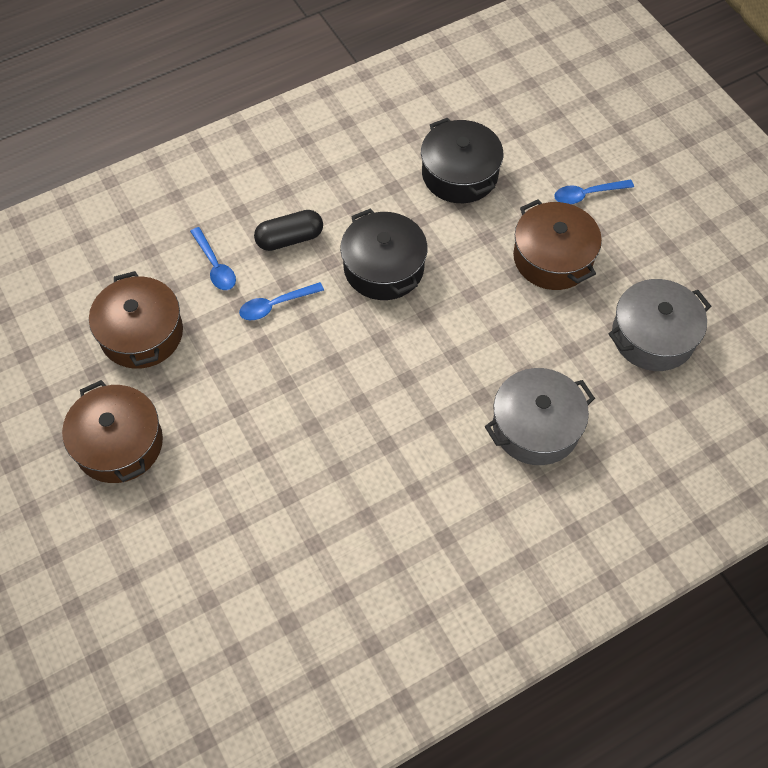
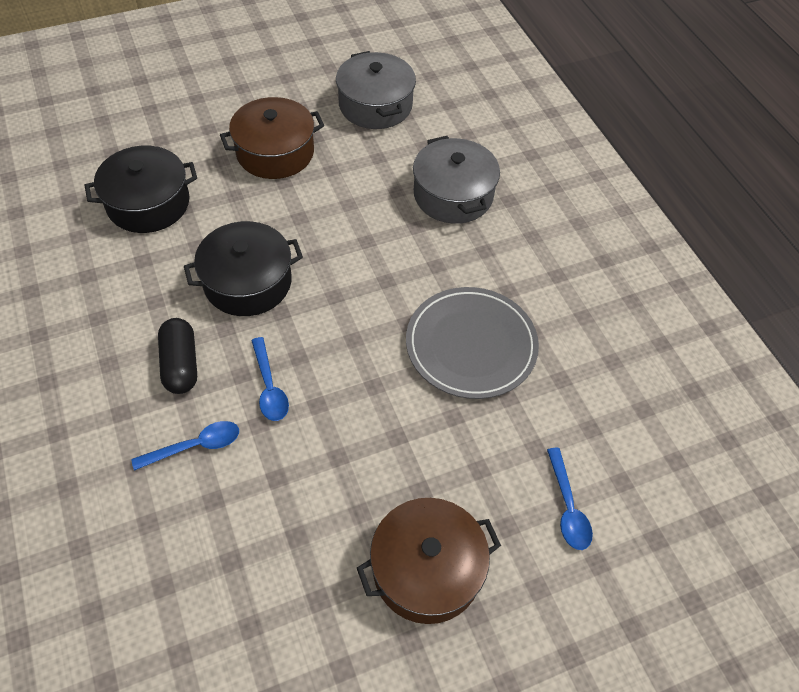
camera: 85 degrees left, 5 degrees down
brown pot [89,271,183,369] -> none
blue spoon [554,180,634,204] -> blue spoon moved to [547,448,593,550]
none -> grey plate [406,287,539,399]

